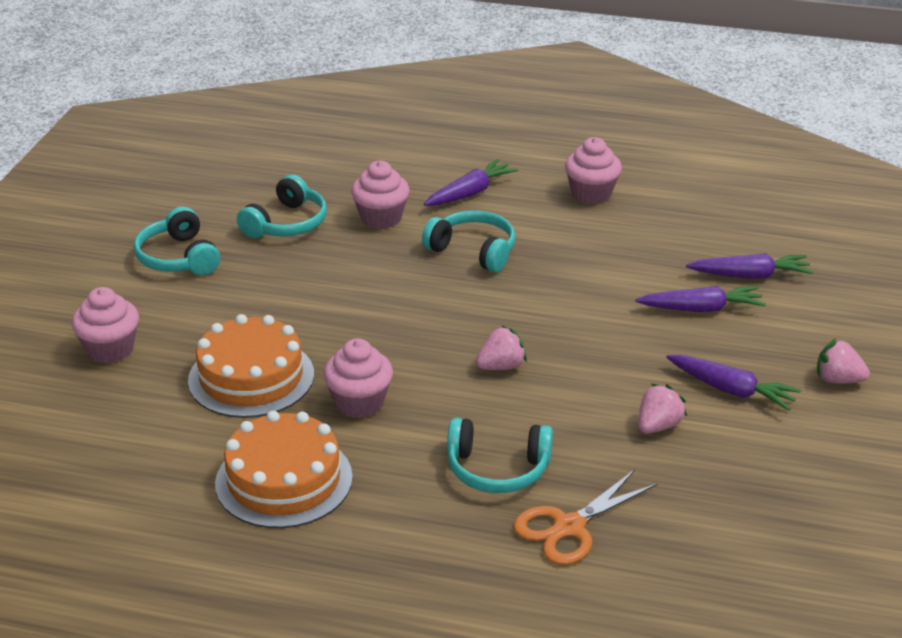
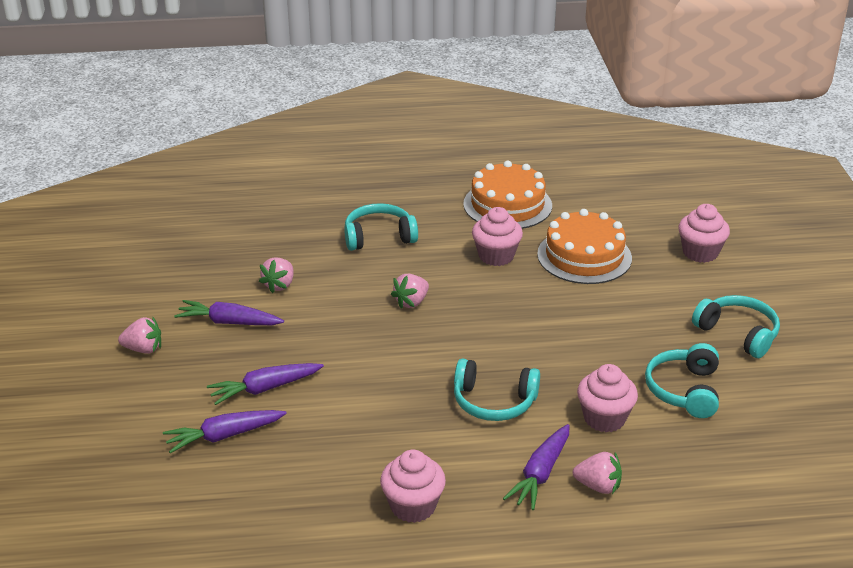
camera: 160 degrees right, 0 degrees up
orange scissors [513,469,658,565] -> none
none -> pink strawberry [573,452,622,494]

